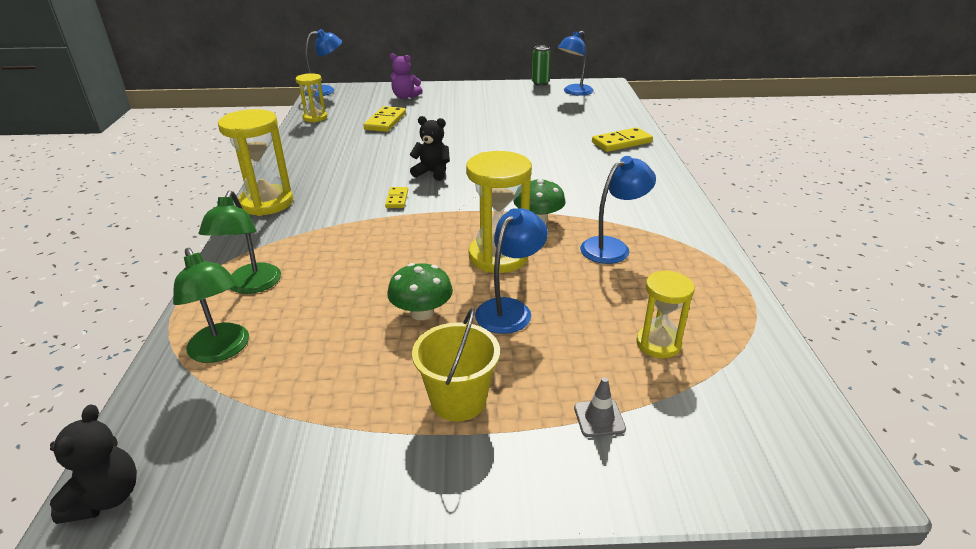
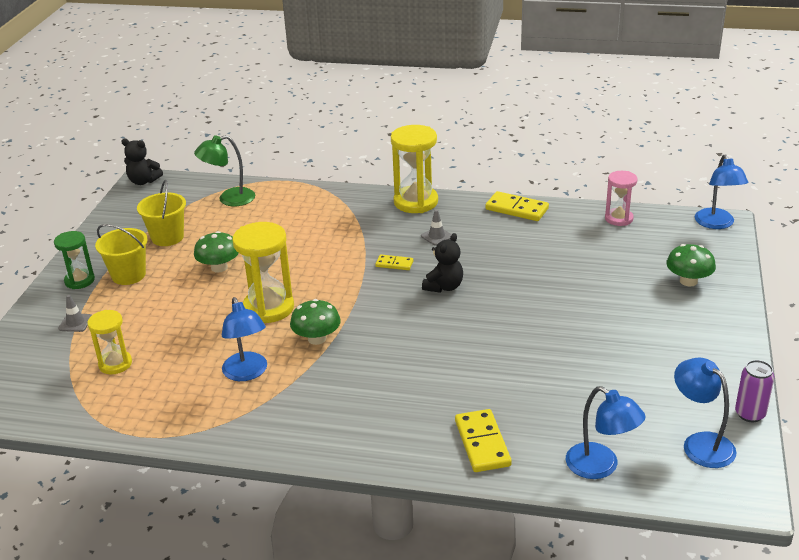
camera: 105 degrees right, 0 degrees up
green lamp [199,190,281,294] -> none
yellow hourglass [296,73,327,122] -> pink hourglass [605,171,637,226]
yellow domino [363,106,406,132] -> yellow domino moved to [485,191,549,221]
purple teddy bear [390,54,423,99] -> green mushroom [666,244,716,287]
blue lamp [475,208,548,334] -> blue lamp moved to [566,386,646,479]
green can [532,45,551,86] -> purple can [735,360,774,422]
none -> green hourglass [54,231,95,289]
none -> yellow bucket [137,180,186,246]
none -> grey traffic cone [421,210,452,245]

